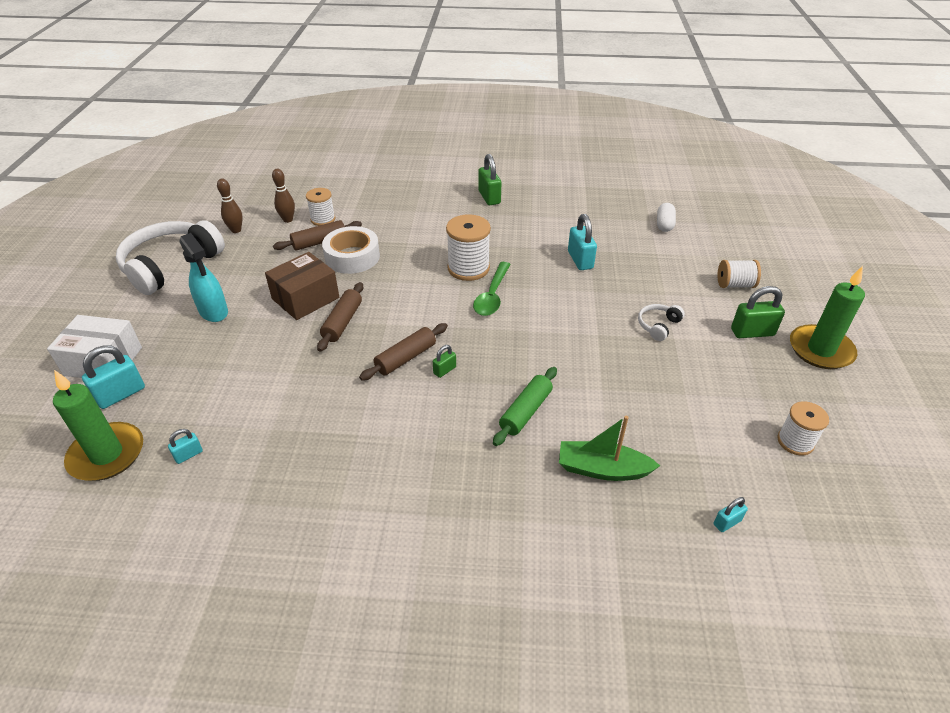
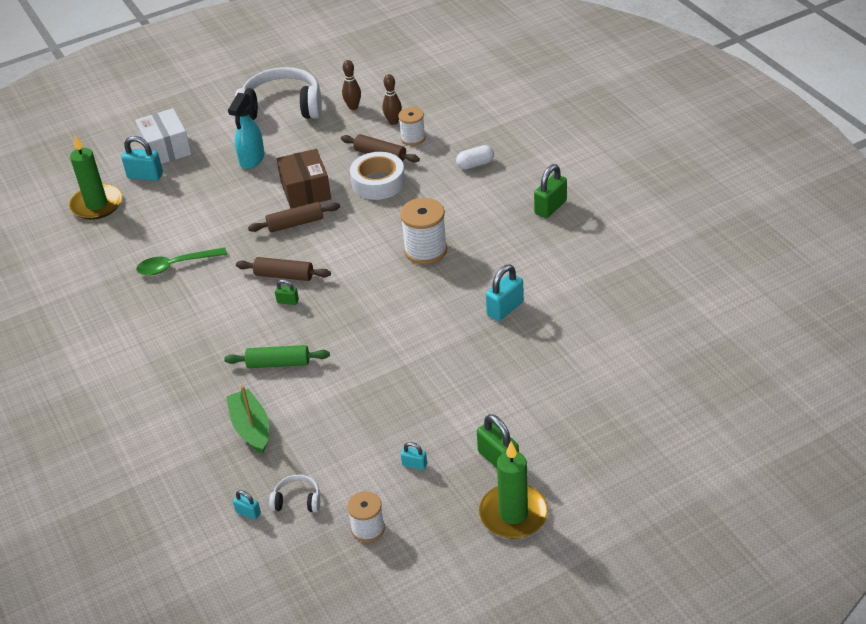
camera: 60 degrees right, 0 degrees up
turquoise padlock [168,429,203,464] -> turquoise padlock moved to [401,442,427,470]
brown box [265,252,339,320] -> brown box turned 60 degrees clockwise [277,149,331,209]
green spoon [473,262,511,316] -> green spoon moved to [136,247,227,276]
white headphones [638,304,685,341] -> white headphones moved to [269,474,320,512]
white capsule [657,203,676,232] -> white capsule moved to [456,145,494,170]
white spool [717,260,761,288] -> none

